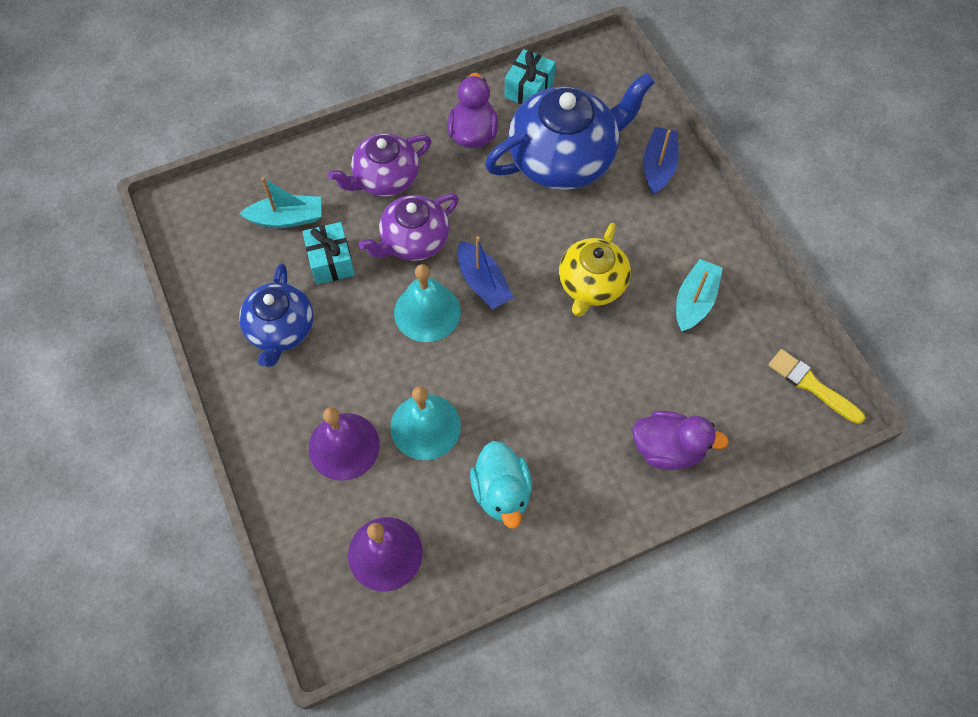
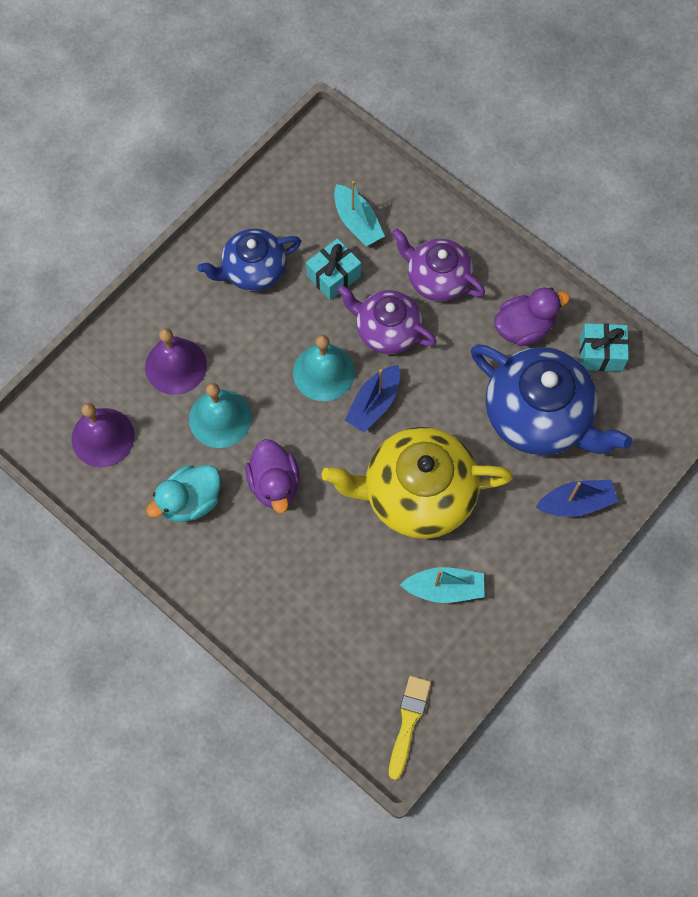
camera: 65 degrees right, 5 degrees up
yellow teapot [559,223,631,317] -> yellow teapot [322,427,513,539], size x1.63
purple duck [632,411,729,470] -> purple duck moved to [246,439,300,513]

